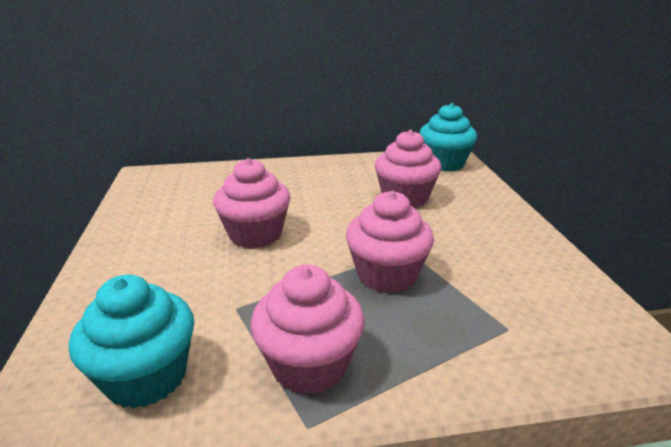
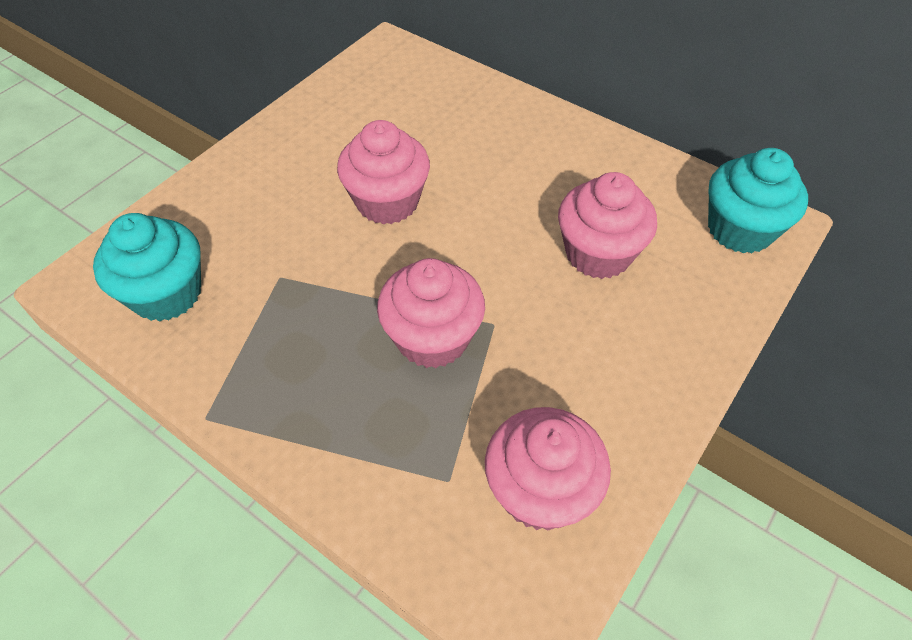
camera: 45 degrees right, 25 degrees up
pink cupcake [251,265,365,395] -> pink cupcake moved to [485,407,611,531]

